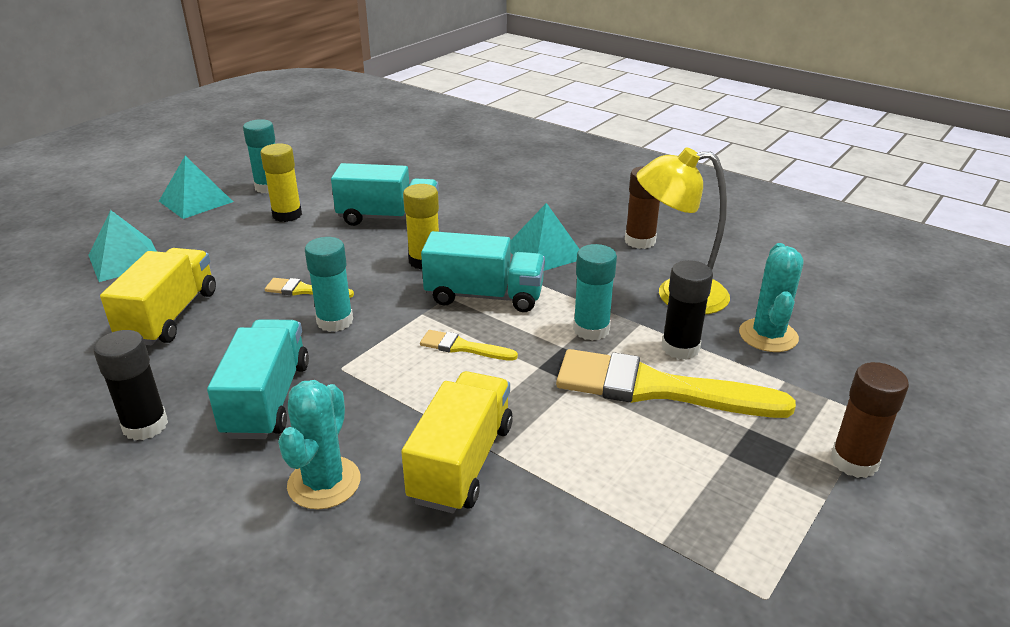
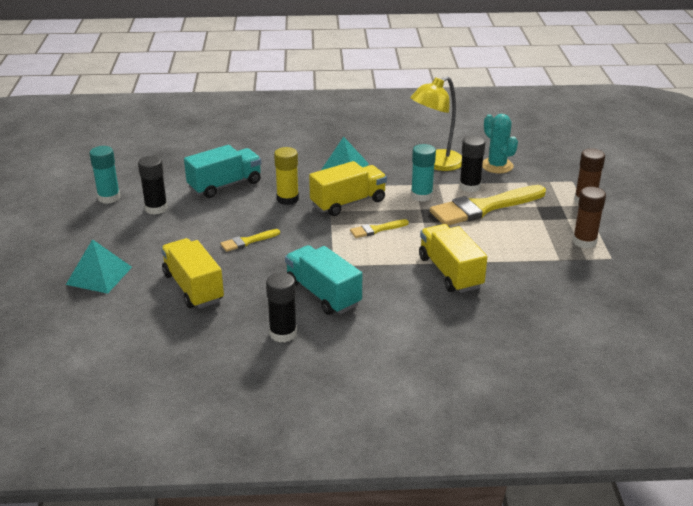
camera: 40 degrees left, 0 degrees up
turquoise pyramid [159,156,233,219] -> none
yellow glue stick [260,144,302,222] -> black glue stick [138,156,168,215]
turquoise cactus [278,380,361,510] -> none
turquoise glue stick [305,237,353,332] -> none
turquoise truck [421,231,545,312] -> yellow truck [309,161,387,216]
brown glue stick [625,166,660,249] -> brown glue stick moved to [573,187,606,248]

